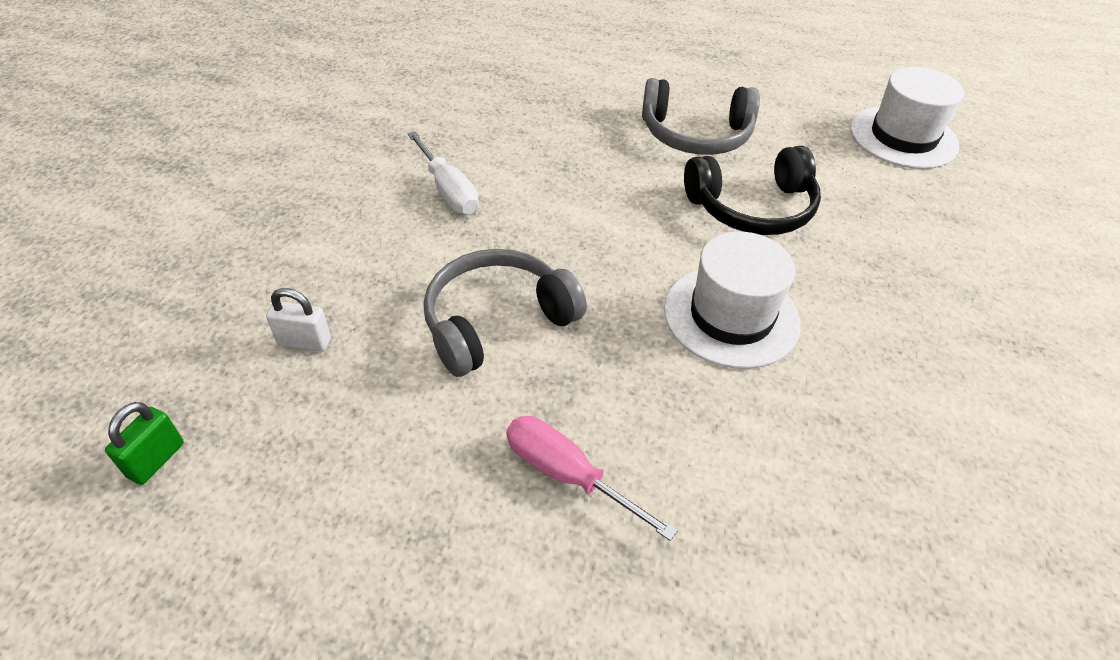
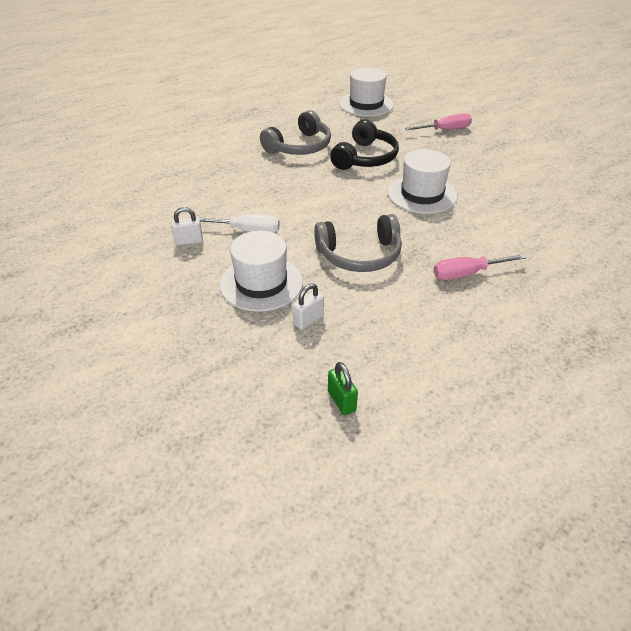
camera: 50 degrees left, 5 degrees down
grey headphones [424,249,587,377] -> grey headphones turned 105 degrees counterclockwise [314,214,402,272]
none -> white padlock [171,207,203,246]
none -> white hat [220,231,303,312]
none -> pink screwdriver [405,113,472,130]

